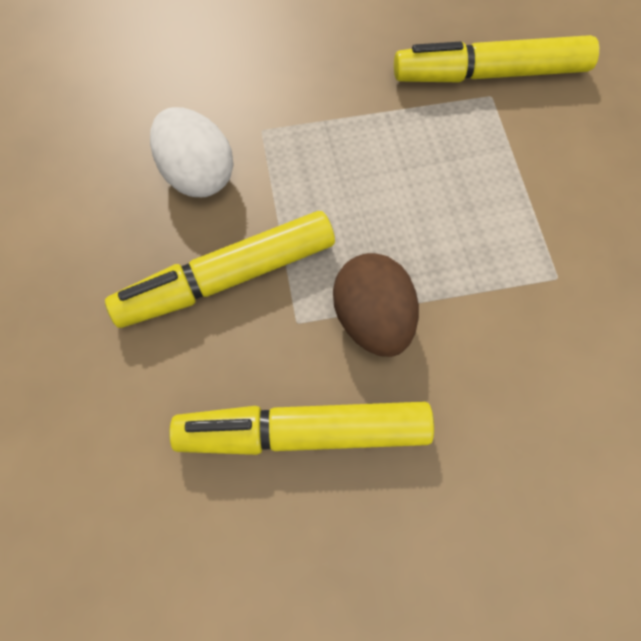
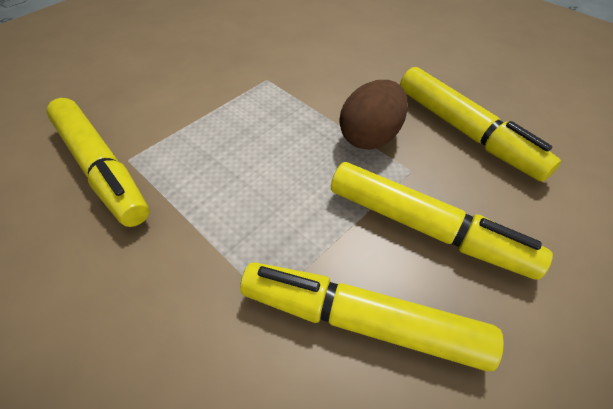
camera: 125 degrees left, 15 degrees down
white egg [150,107,234,197] -> yellow marker [240,262,504,371]

